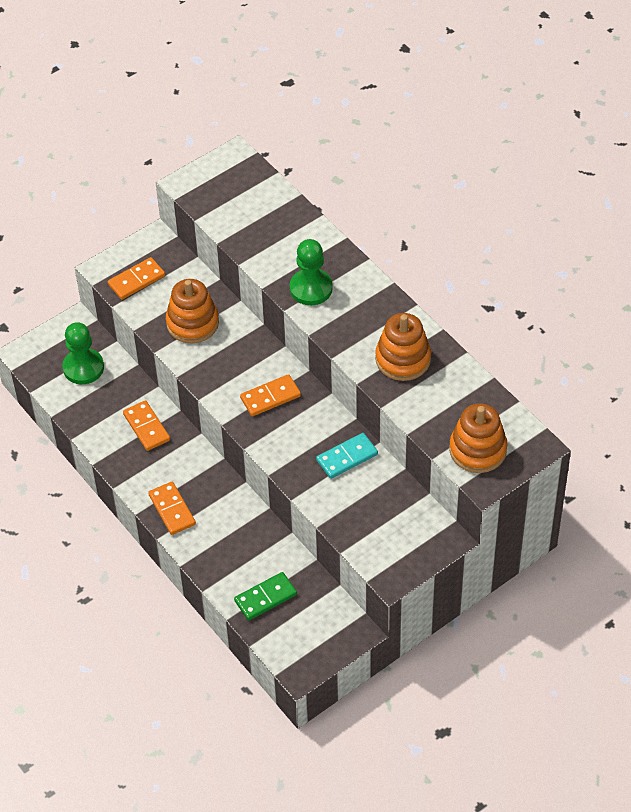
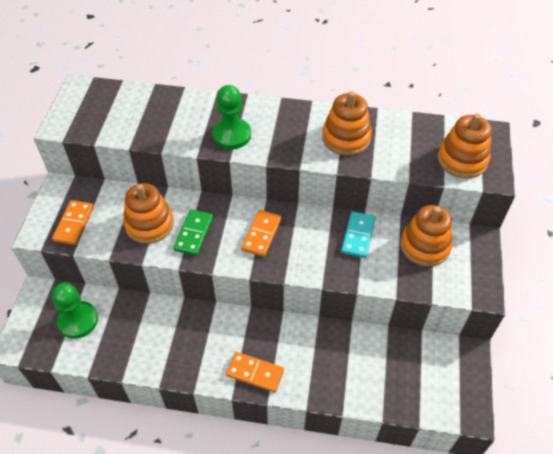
camera: 45 degrees left, 0 degrees up
orange domino [123,400,170,451] -> none
green domino [234,572,297,620] -> green domino moved to [173,209,213,256]
none -> orange stacking toy [400,205,453,267]

